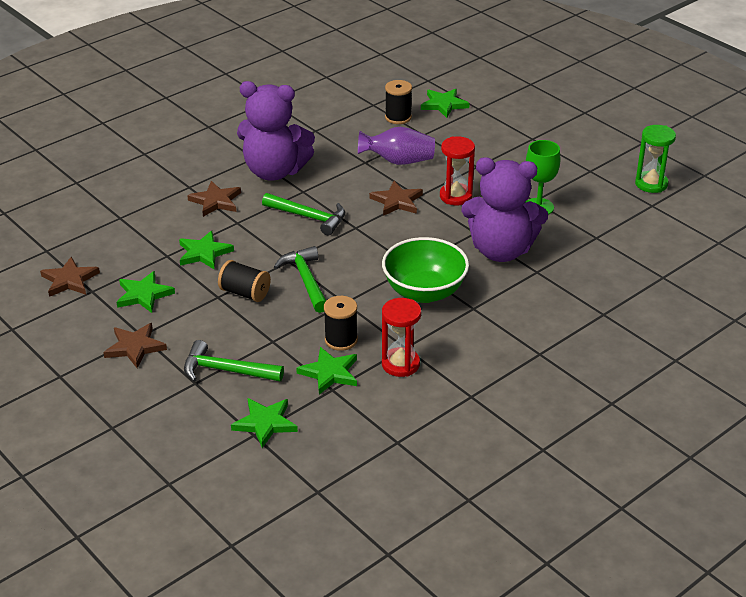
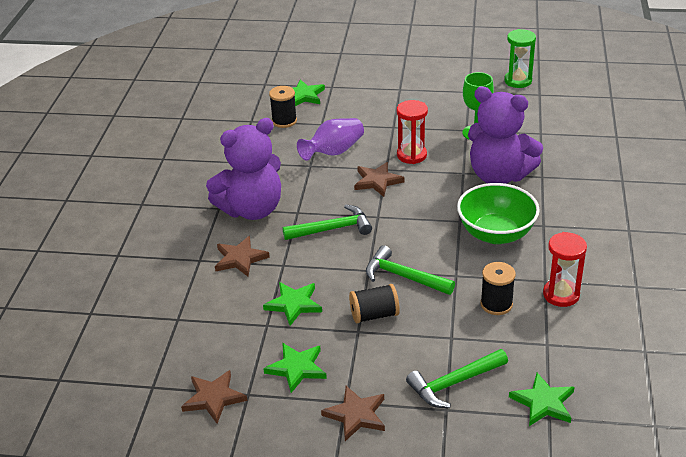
camera: 40 degrees left, 0 degrees up
green star [296,347,357,395] -> none
purple teddy bear [461,157,548,262] -> purple teddy bear turned 60 degrees clockwise [468,86,543,184]

